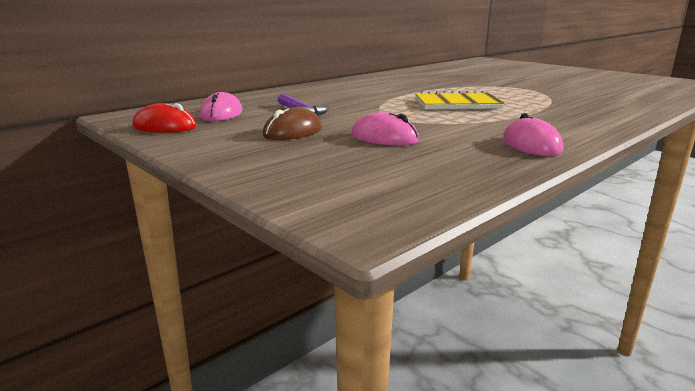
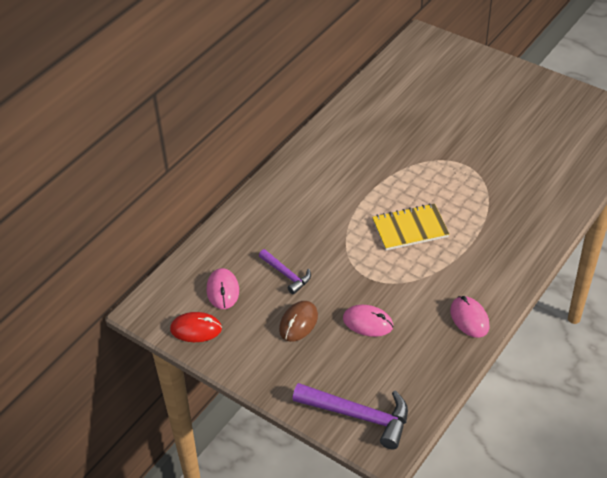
camera: 10 degrees left, 25 degrees up
none -> purple hammer [292,383,408,449]

